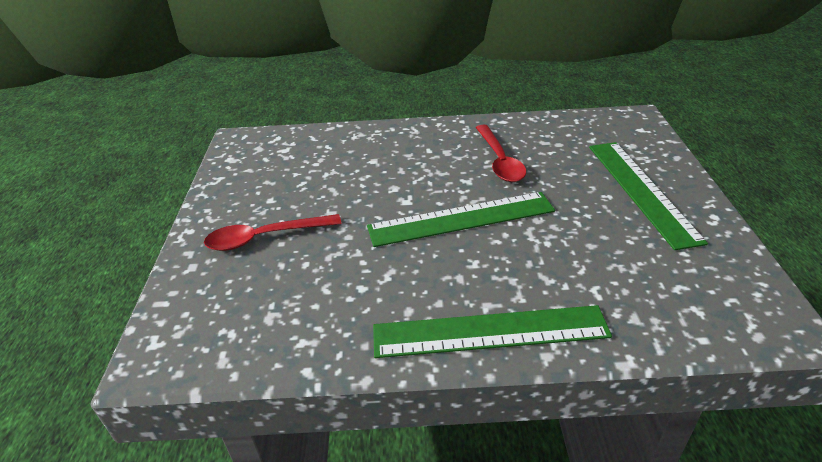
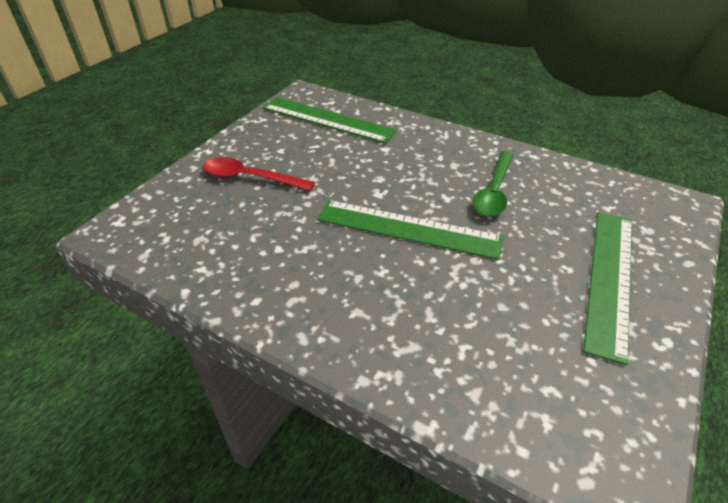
camera: 30 degrees right, 5 degrees up
green ruler [373,305,612,358] -> green ruler moved to [263,97,397,144]
red spoon [476,125,526,182] -> green spoon [472,151,513,217]

